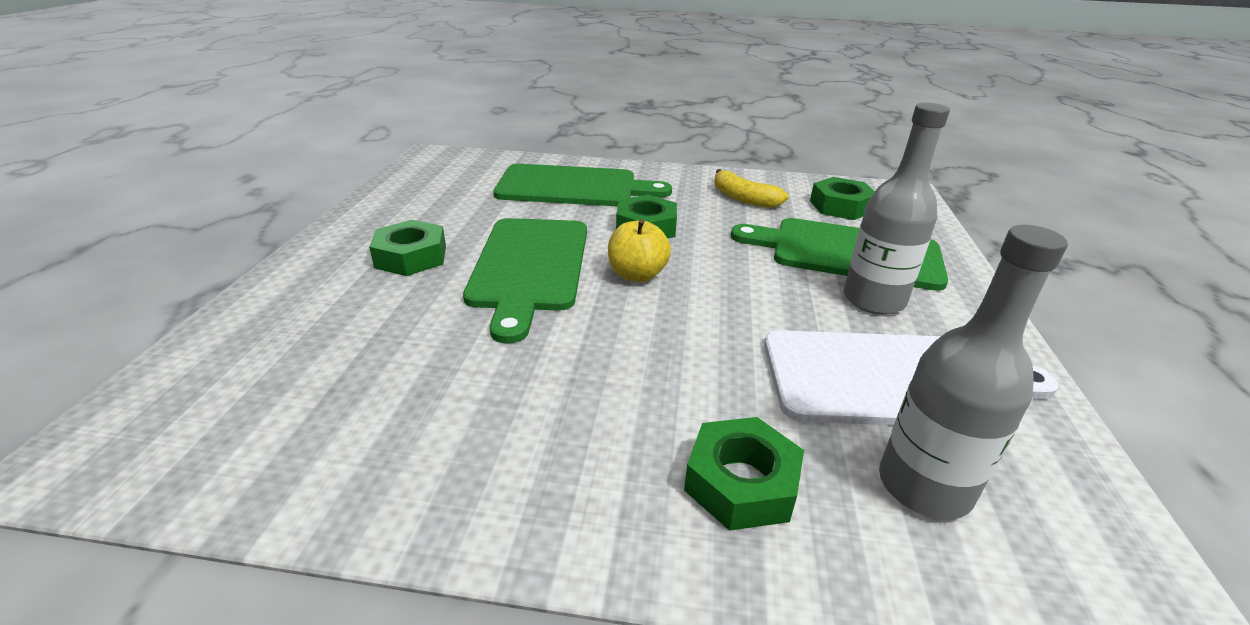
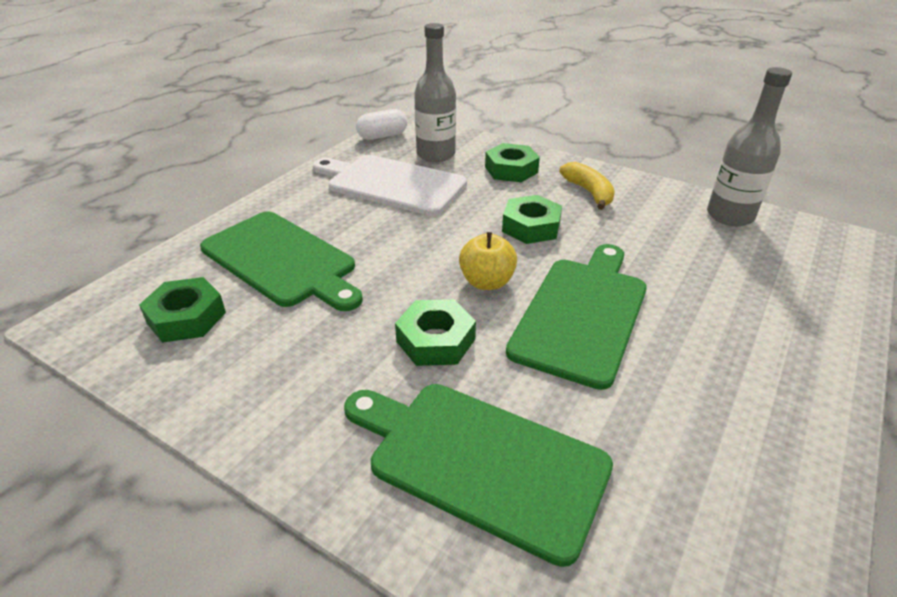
camera: 155 degrees left, 5 degrees up
green nut [369,220,446,276] -> green nut moved to [502,195,562,244]
yellow banana [714,169,789,208] -> yellow banana moved to [559,162,615,210]
grey bottle [843,103,950,315] -> grey bottle moved to [707,67,792,226]
none -> white capsule [356,109,407,140]

